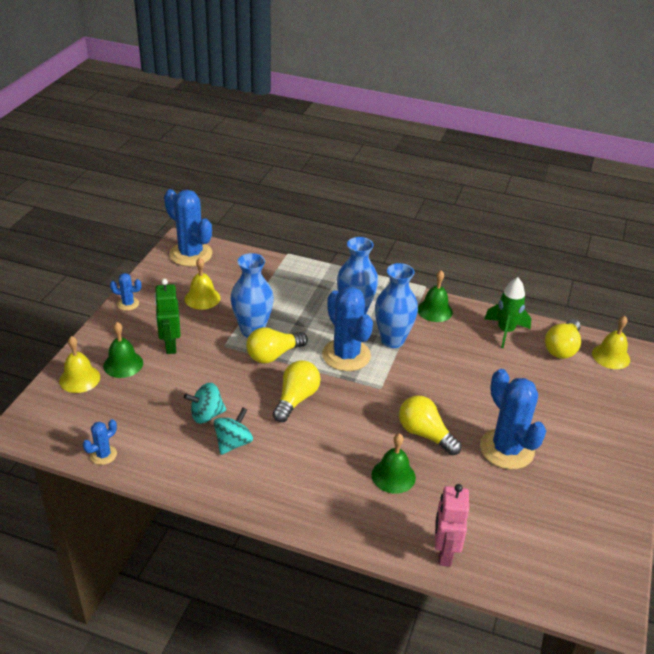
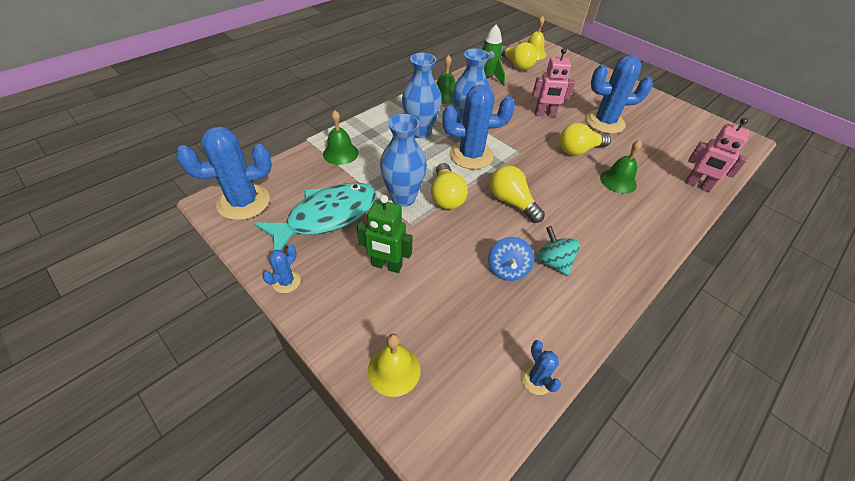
camera: 65 degrees left, 10 degrees up
green bell [103,322,143,378] -> green bell moved to [323,110,358,165]
turquoise spinning top [184,383,226,423] -> blue spinning top [488,237,534,281]
yellow bell [185,258,221,310] -> turquoise fish [254,183,377,250]
none -> pink robot [532,48,575,117]

